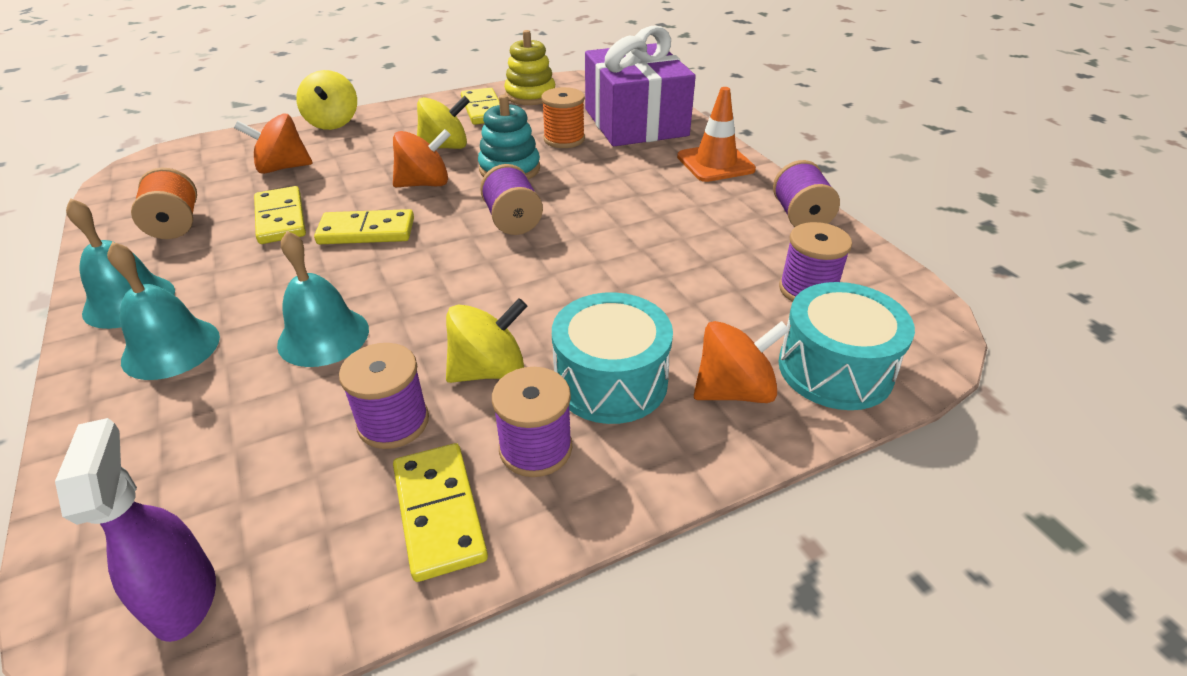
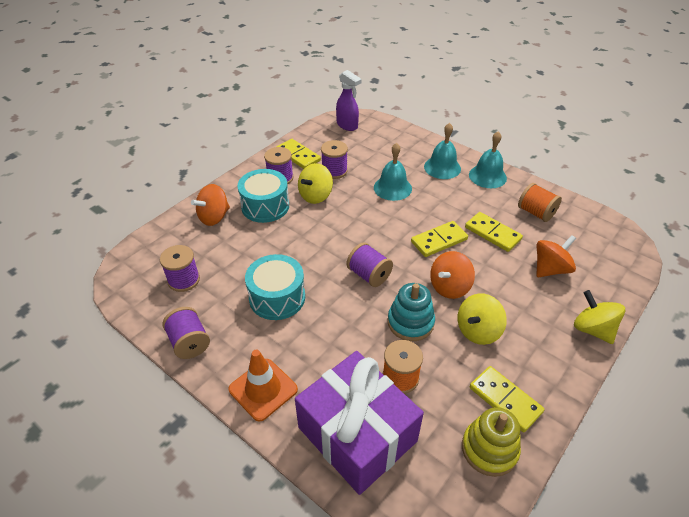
camera: 155 degrees right, 5 degrees up
turquoise drum [778,282,915,410] -> turquoise drum moved to [245,254,305,320]

